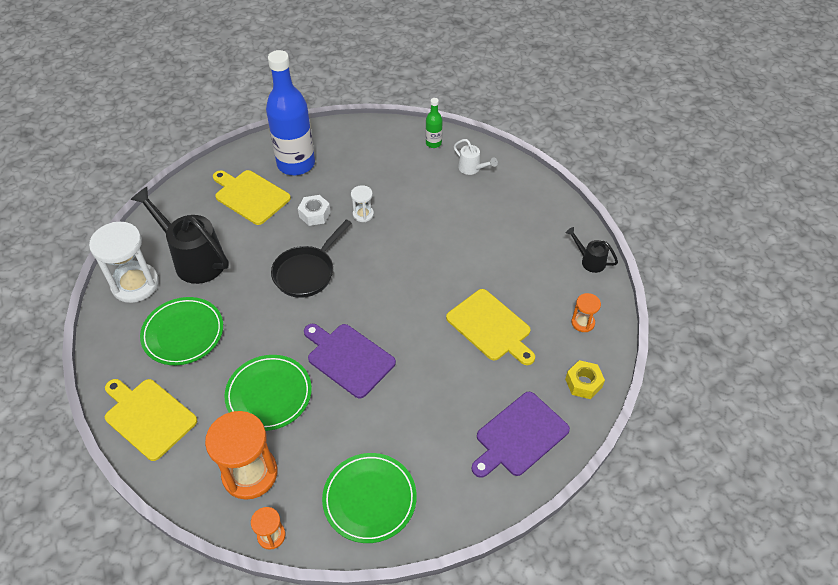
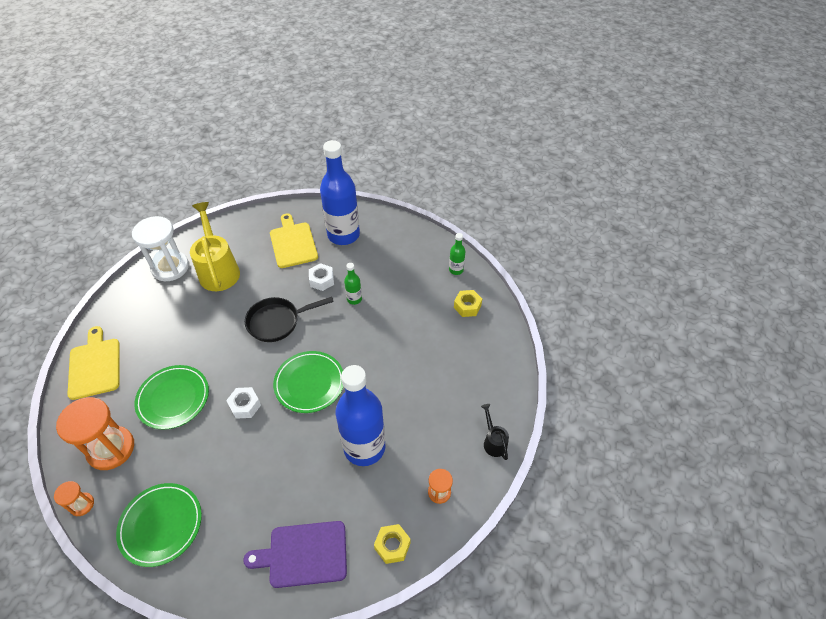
camera: 35 degrees right, 0 degrees up
black watering can [130,187,229,284] -> yellow watering can [190,202,240,291]
green plate [140,297,223,365] -> green plate moved to [273,351,344,413]
purple cutting board [304,324,396,399] -> white nut [226,387,261,419]
white hourglass [351,185,374,222] -> green bottle [344,263,362,305]
yellow cutting board [446,289,535,365] -> blue bottle [336,365,385,466]
white watering can [454,139,498,175] -> yellow nut [454,290,482,317]

